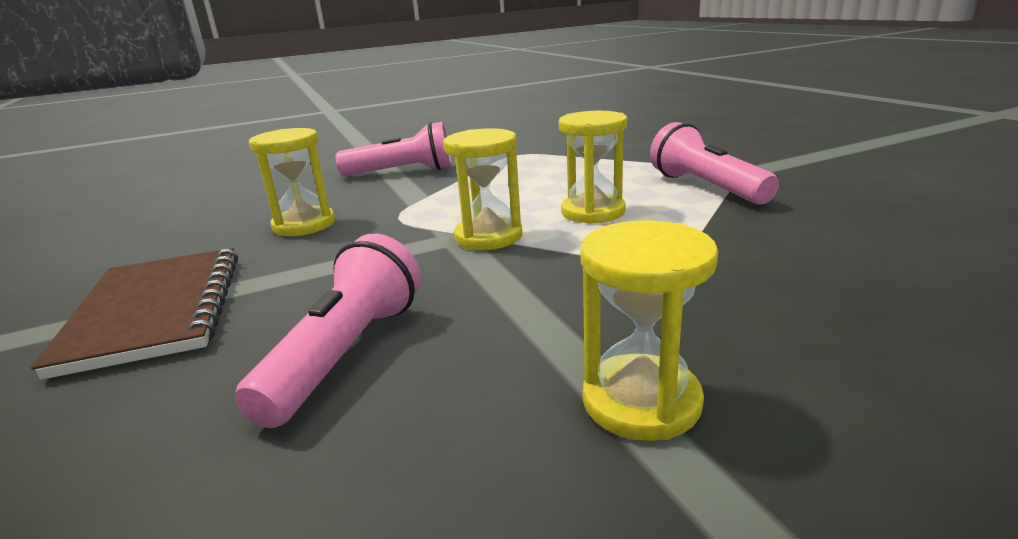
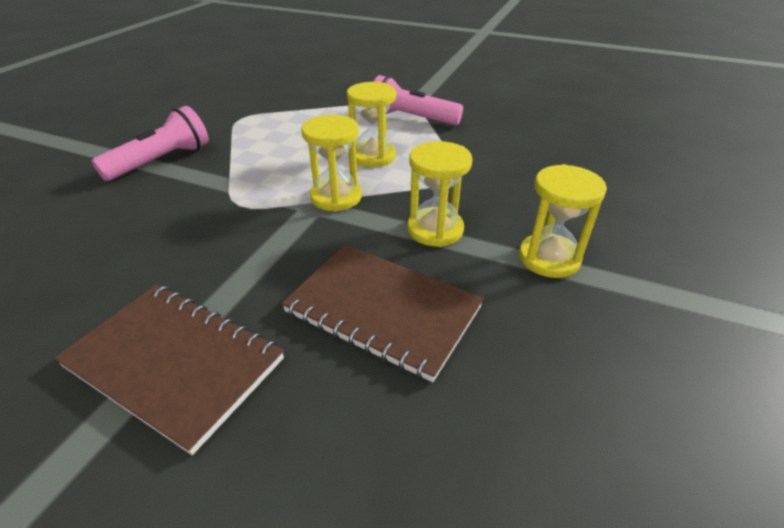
camera: 45 degrees left, 15 degrees up
pink flashlight [234,234,421,428] -> brown notebook [281,244,484,382]
yellow hourglass [249,128,335,236] -> yellow hourglass moved to [408,141,472,247]

